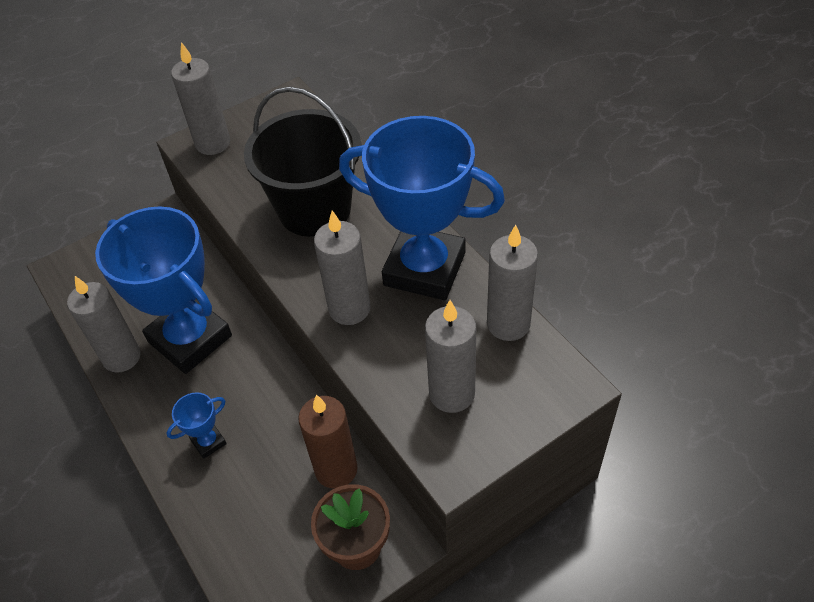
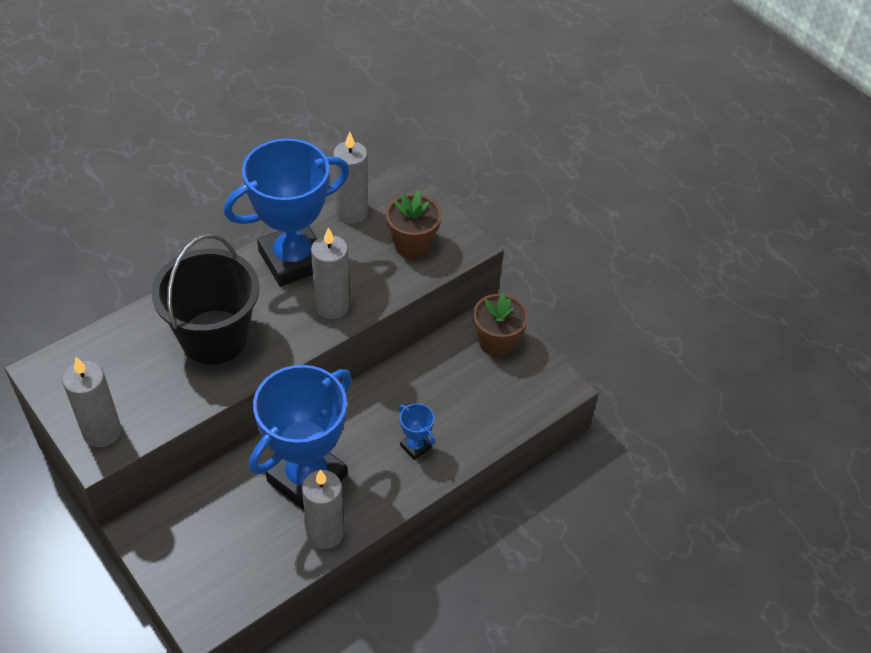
camera: 100 degrees left, 0 degrees up
brown candle [298,395,358,489] -> none
blue trophy [339,116,505,300] -> blue trophy turned 45 degrees clockwise [224,139,350,287]
grey candle [425,300,476,413] -> brown flower pot [386,190,442,259]

